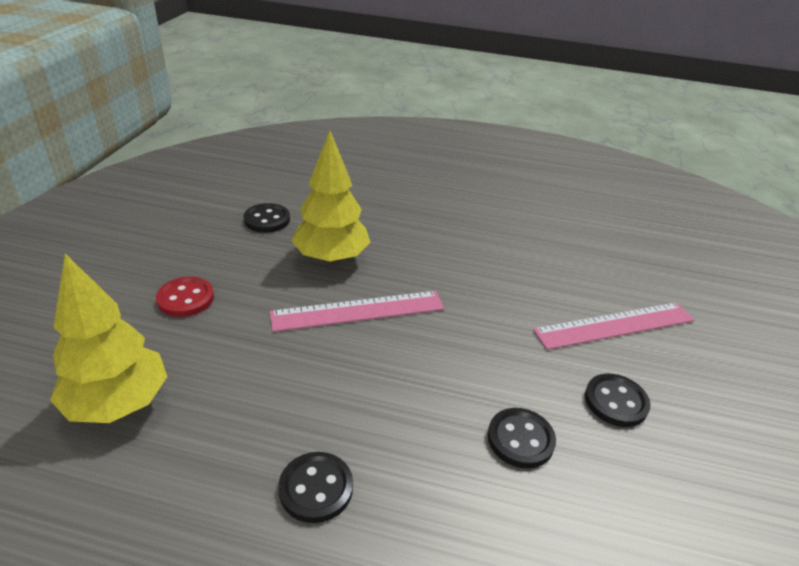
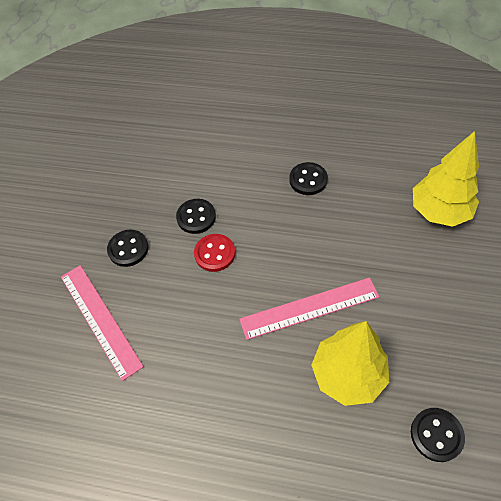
camera: 175 degrees left, 20 degrees up
red button [156,277,214,317] -> red button moved to [194,234,235,272]
pink ruler [533,302,694,350] -> pink ruler turned 75 degrees clockwise [61,265,144,381]

